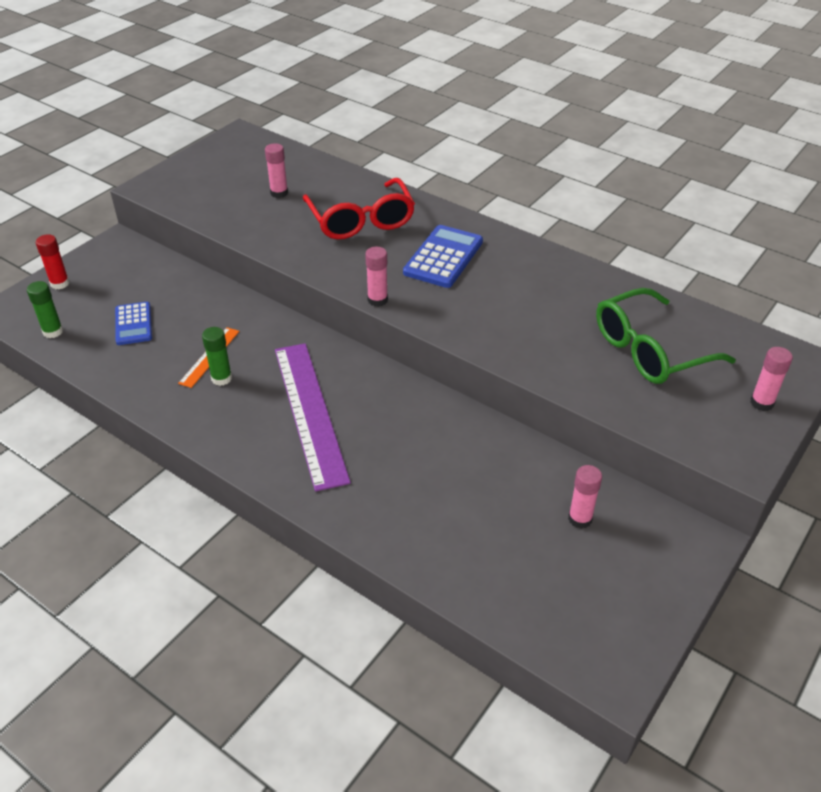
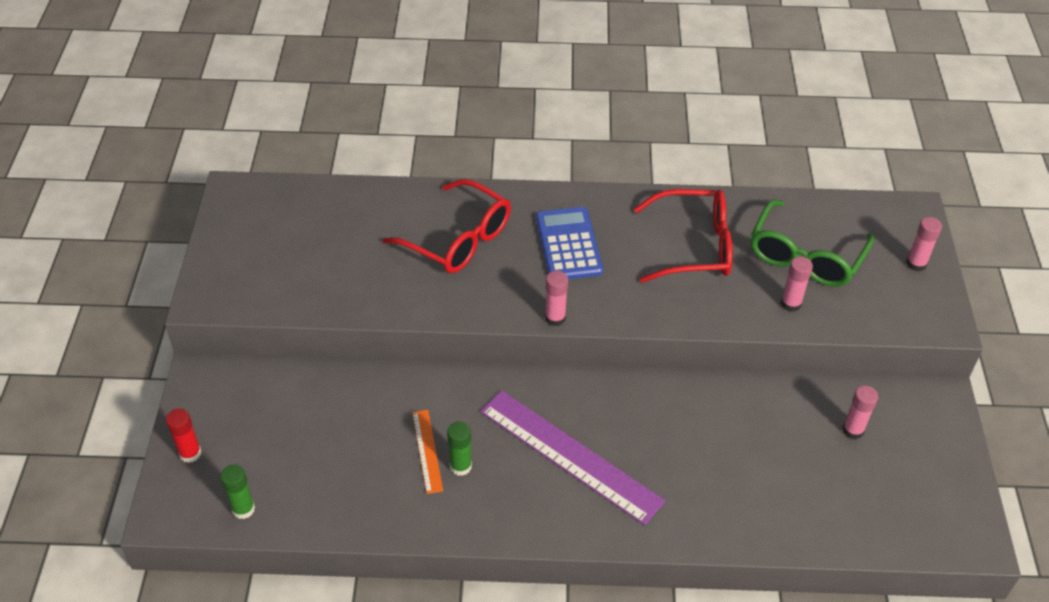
camera: 35 degrees left, 5 degrees up
blue calculator [115,302,152,345] -> none
pink glue stick [265,143,288,198] -> pink glue stick moved to [781,256,813,312]
none -> red glasses [634,189,733,283]

